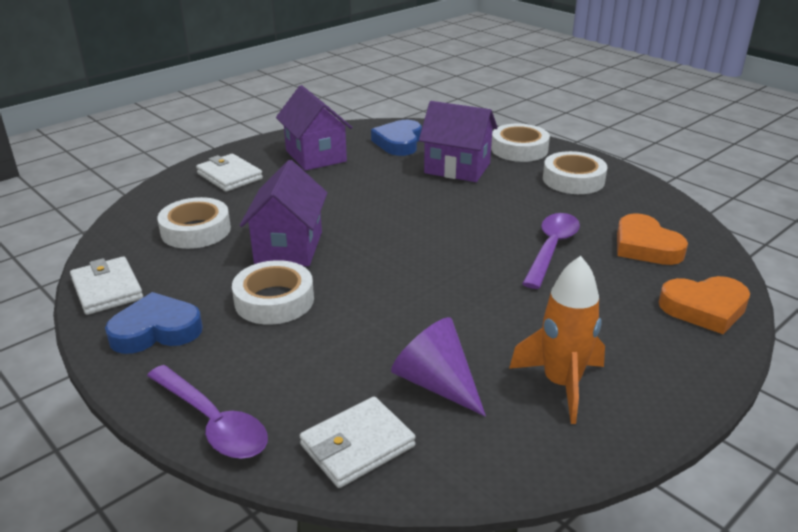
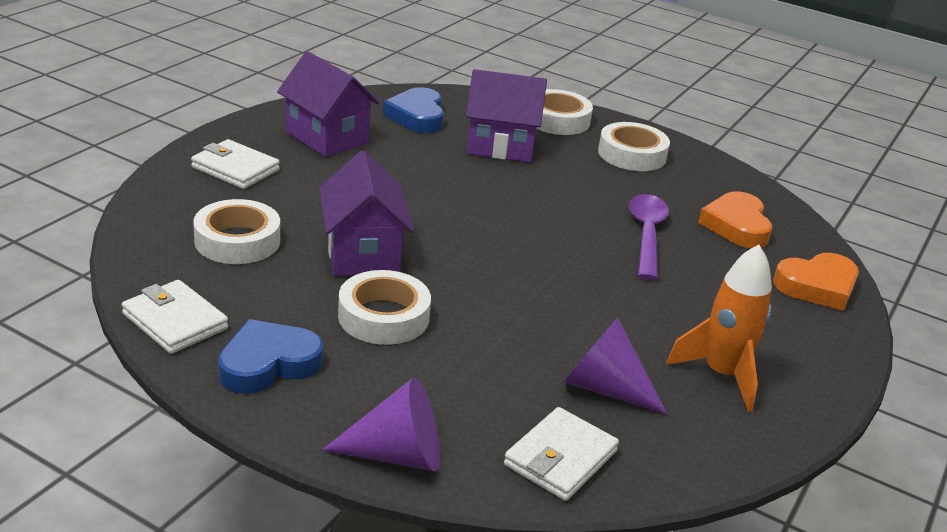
camera: 20 degrees left, 0 degrees up
purple spoon [147,365,268,459] -> purple cone [322,378,440,471]
orange heart [617,213,688,265] -> orange heart turned 45 degrees clockwise [698,191,772,248]

